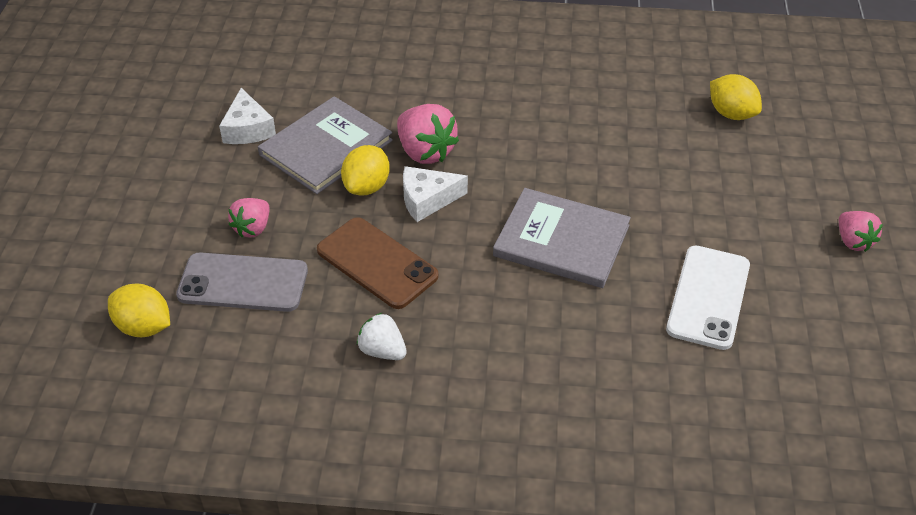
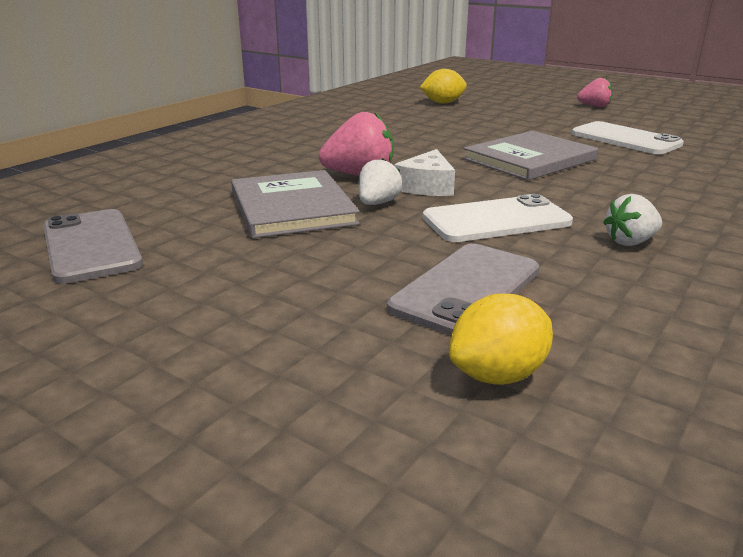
camera: 60 degrees left, 20 degrees down
white cheese [219,88,276,144] -> none
pink strawberry [228,198,270,238] -> none
brown phone [317,217,439,309] -> white phone [423,194,573,242]
yellow lemon [341,145,390,195] -> white strawberry [359,158,402,205]
none -> grey phone [43,209,143,284]

